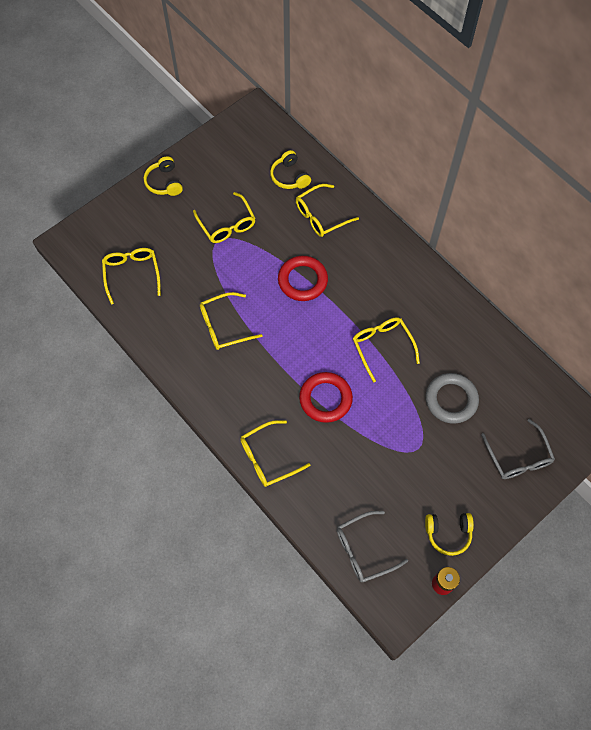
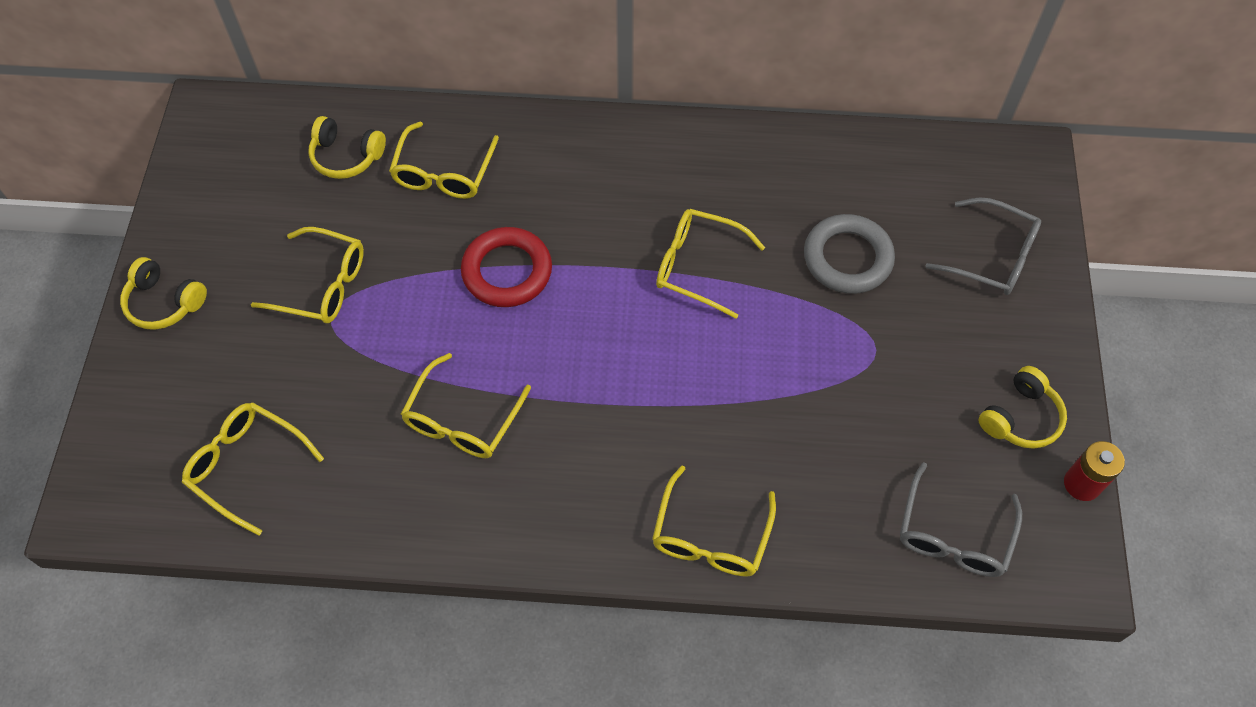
camera: 45 degrees left, 5 degrees down
red ring [299,372,353,423] -> none

